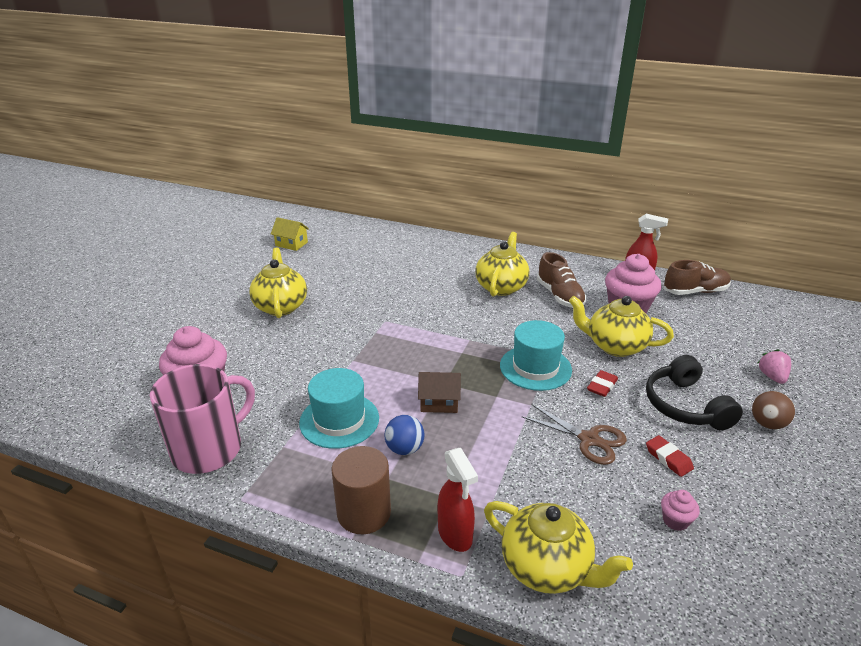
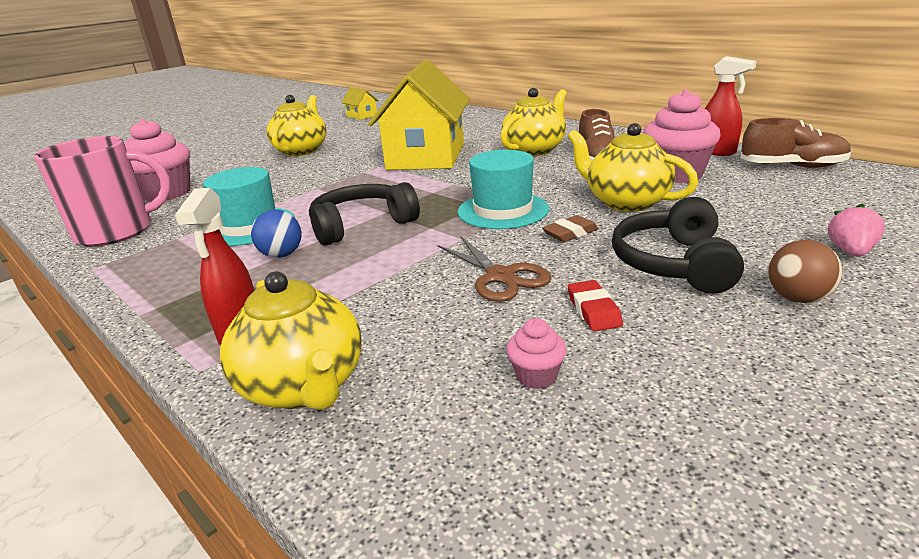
camera: 25 degrees right, 5 degrees down
brown cylinder [331,446,391,534] -> none
brown house [418,372,461,413] -> black headphones [309,182,420,246]
red eraser [587,370,618,397] -> brown eraser [542,215,599,242]
none -> yellow house [368,60,470,170]

